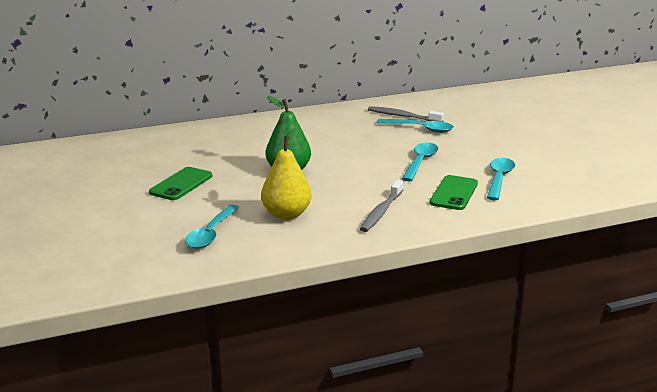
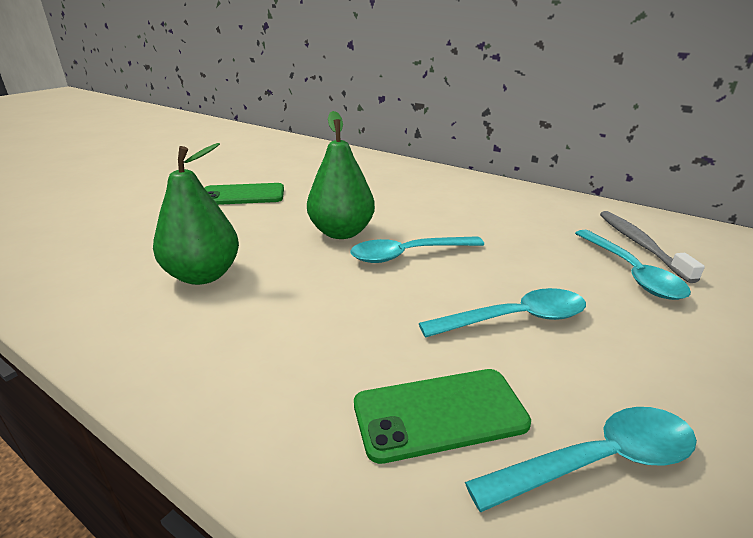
camera: 55 degrees right, 5 degrees up
turquoise spoon [185,205,240,249] -> turquoise spoon moved to [350,236,484,263]
yellow pear [261,128,311,220] -> green pear [153,143,239,285]
grey toothbrush [360,180,404,232] -> none

